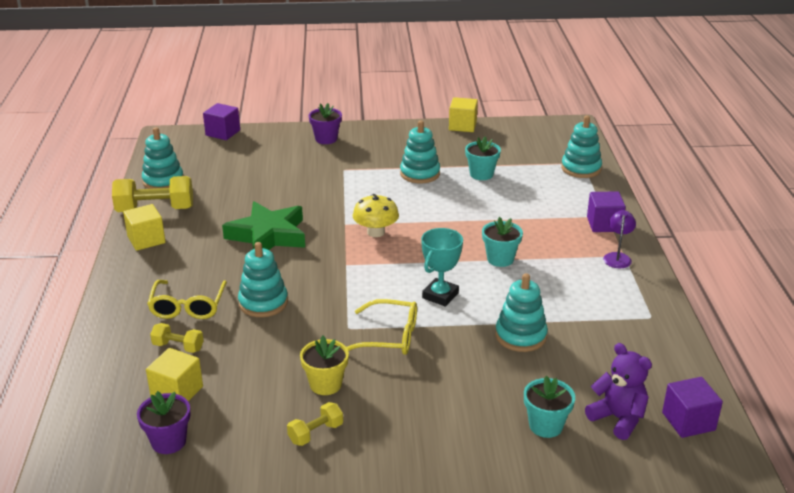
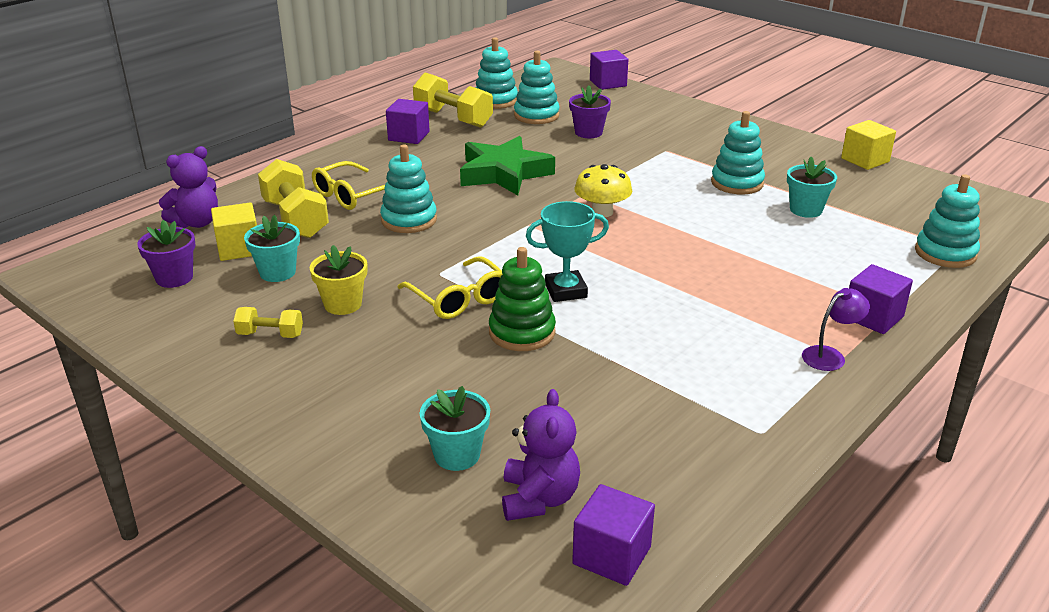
camera: 45 degrees right, 0 degrees up
yellow cube [123,204,166,251] -> purple cube [386,99,430,144]
yellow dumbbell [150,323,204,353] -> yellow dumbbell [258,159,329,238], size x1.89
purple flower pot [309,103,342,144] -> purple flower pot moved to [569,85,611,138]
turquoise flower pot [482,217,523,267] -> turquoise flower pot moved to [244,215,300,282]
turquoise stacking toy [495,273,548,352] -> turquoise stacking toy moved to [514,51,560,124]
none -> purple teddy bear [159,146,218,228]
none -> green stacking toy [489,247,556,351]

